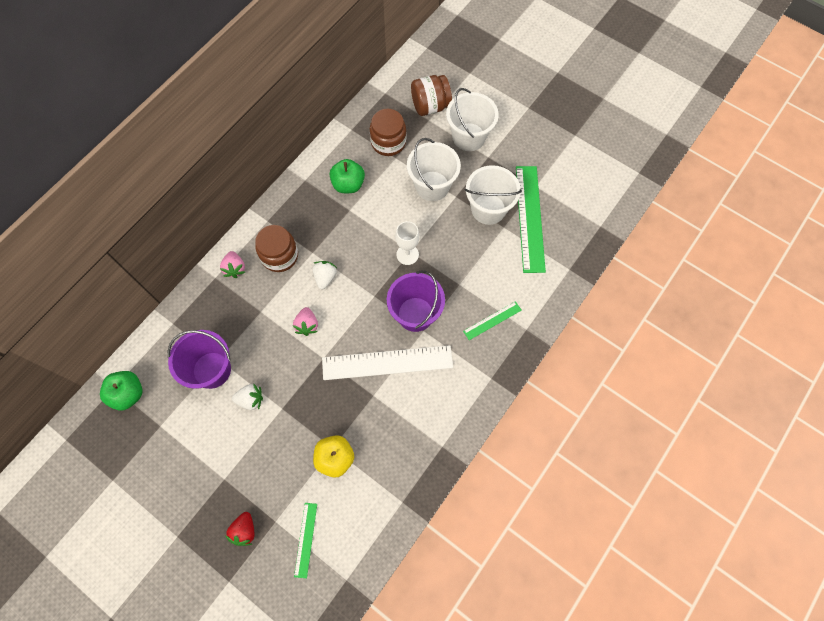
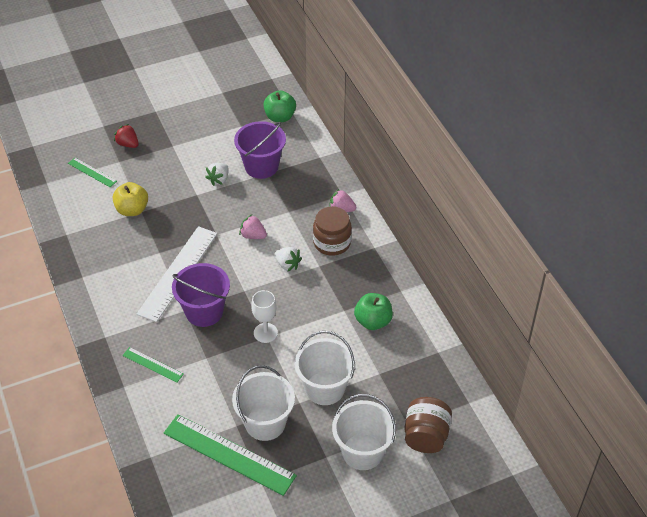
camera: 120 degrees right, 20 degrees down
brown jar [370,109,406,156] -> none
green ruler [463,301,522,340] -> green ruler turned 60 degrees counterclockwise [123,347,184,383]

